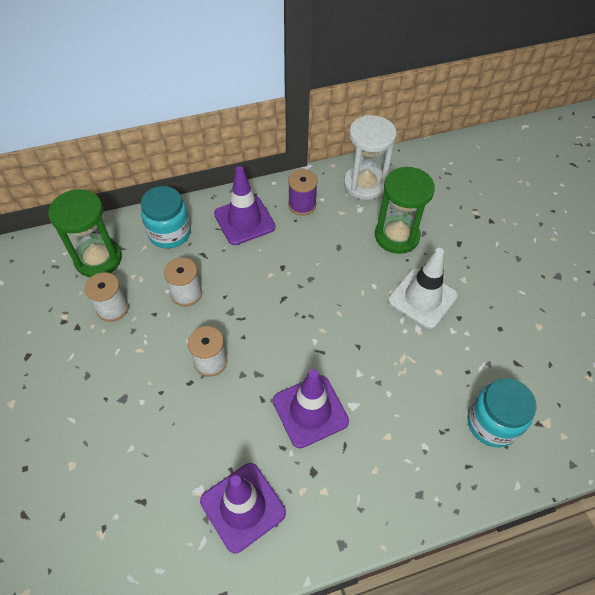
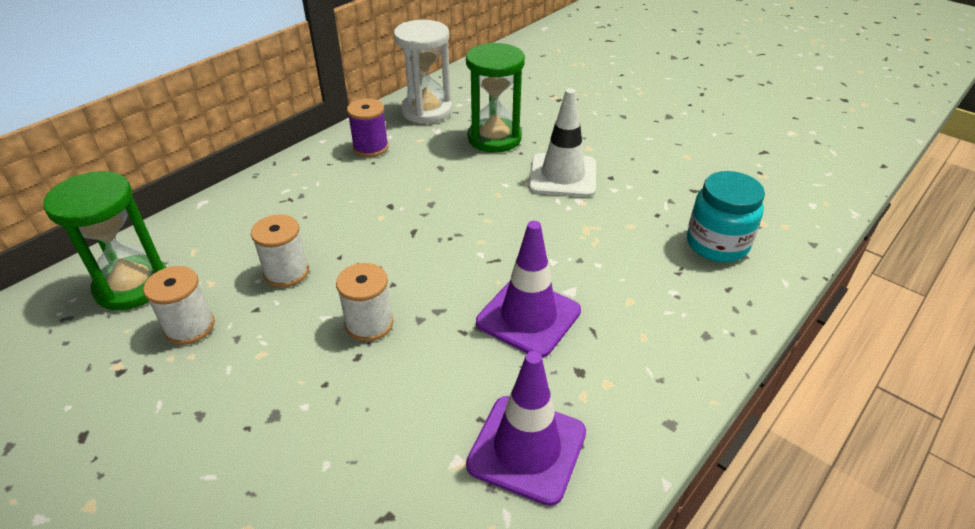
camera: 30 degrees left, 15 degrees down
turquoise jar [141,186,191,249] -> none
purple traffic cone [214,166,276,245] -> none

